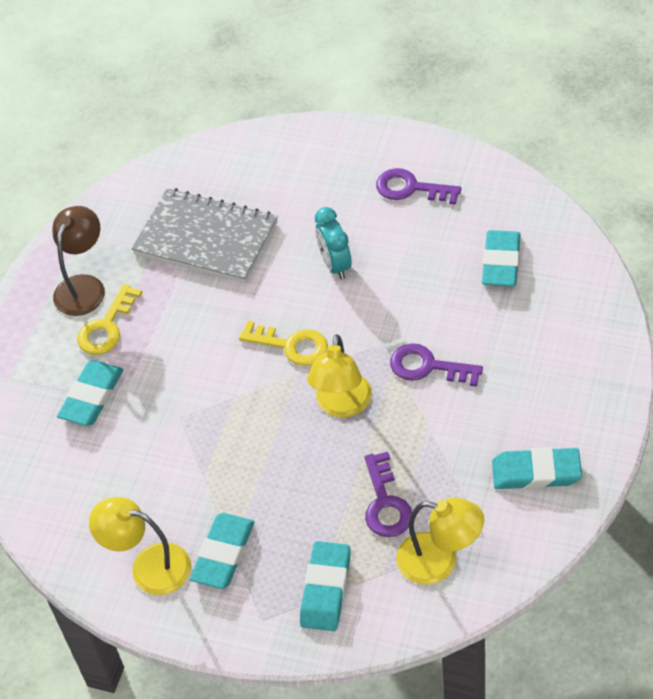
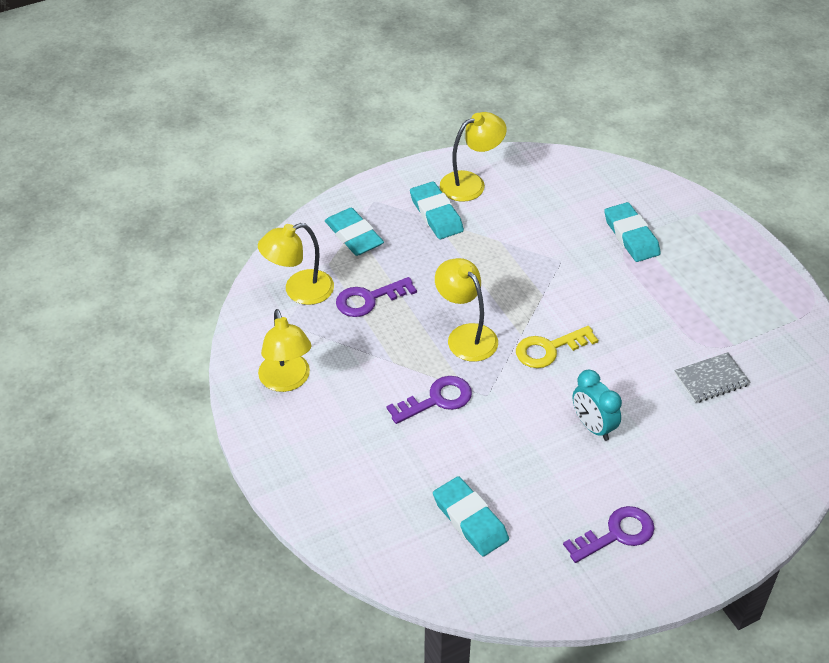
camera: 130 degrees right, 5 degrees down
brown lamp [52,206,105,316] -> none
yellow key [77,284,142,355] -> none
grey notebook [131,188,278,283] -> grey notebook [674,352,751,403], size x0.50
turquoise clock [315,207,351,280] -> turquoise clock turned 150 degrees counterclockwise [573,370,622,441]
purple key [364,452,412,537] -> purple key turned 60 degrees counterclockwise [336,277,417,317]
turquoise eraser [492,447,582,489] -> yellow lamp [258,309,312,392]

